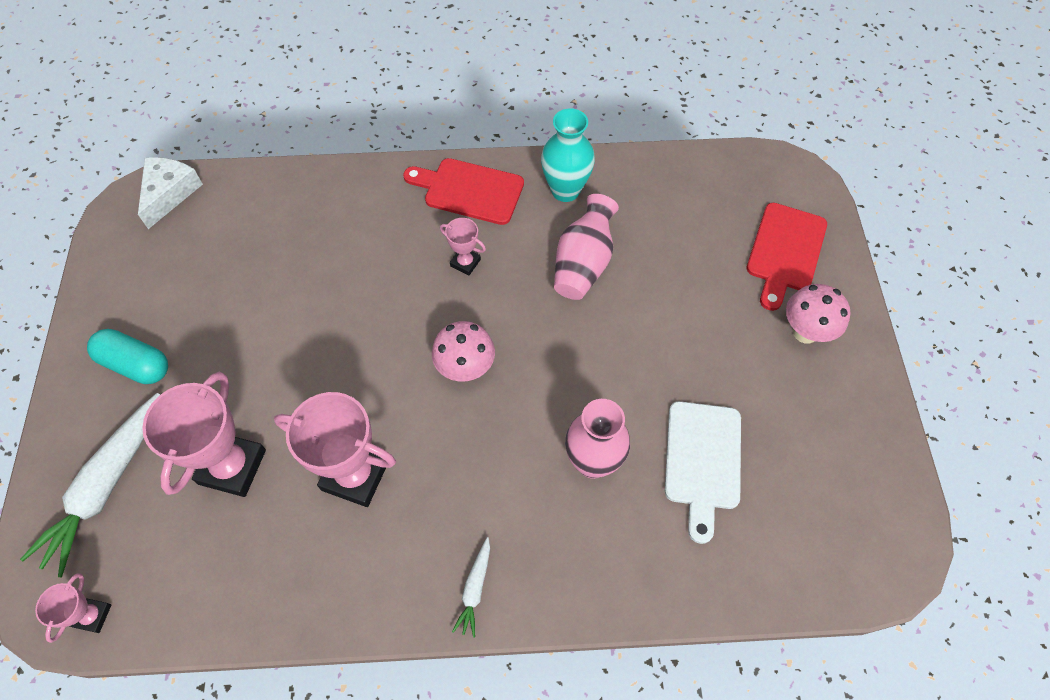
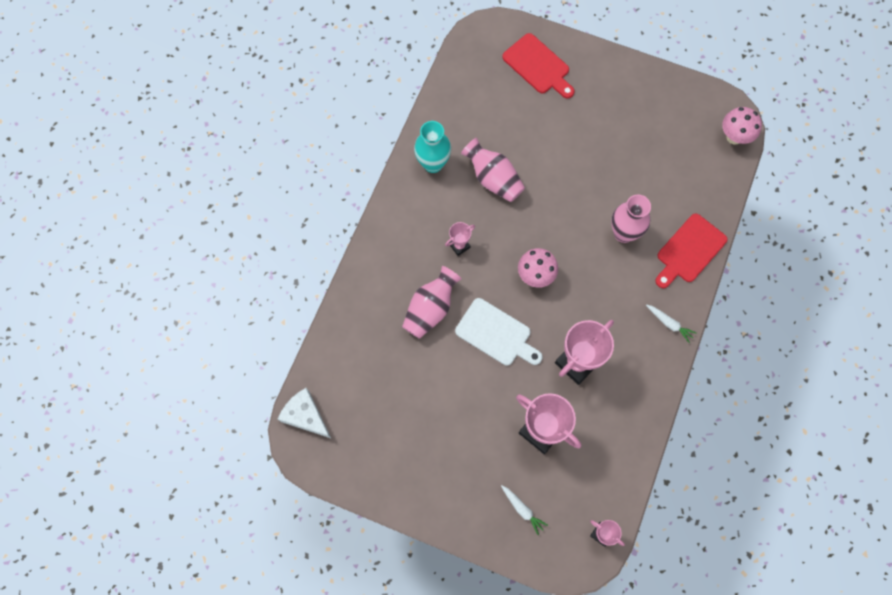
camera: 65 degrees left, 10 degrees up
white carrot [20,393,160,577] -> white carrot [501,485,548,535], size x0.47
turquoise capsule [87,329,168,384] -> none
red cutting board [403,158,524,225] -> red cutting board moved to [655,214,727,288]
white cutting board [665,401,741,544] -> white cutting board moved to [455,298,543,365]
pink mushroom [786,284,850,344] -> pink mushroom moved to [722,107,762,145]
none -> pink vase [402,266,462,339]

